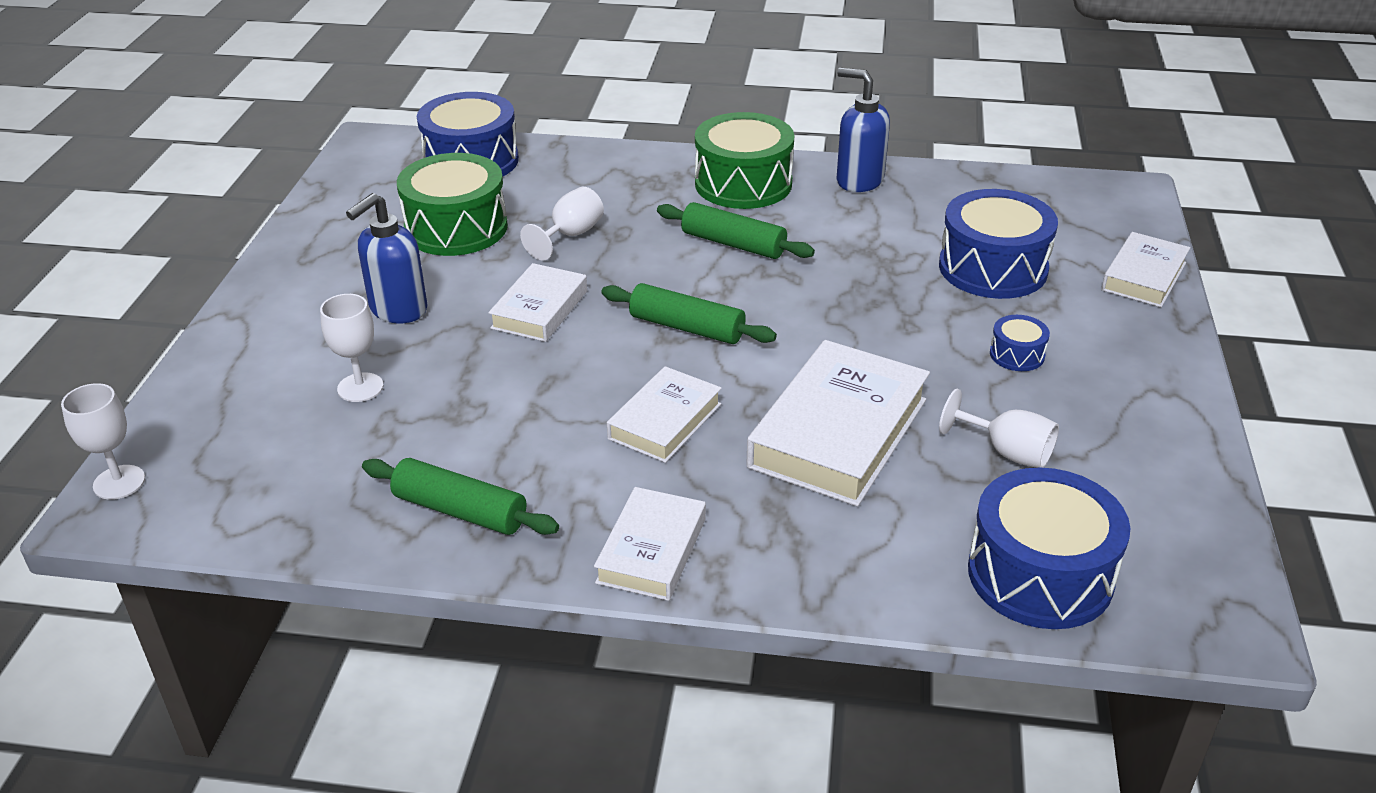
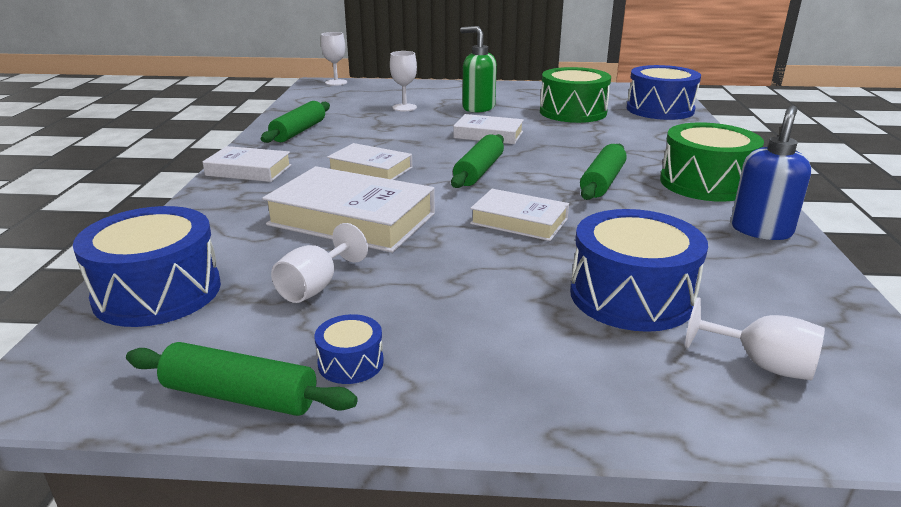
camera: 85 degrees right, 10 degrees down
blue soap dispenser [346,193,428,323] -> green soap dispenser [460,26,497,113]
white goblet [520,187,604,260] -> white goblet moved to [685,297,825,381]
blue drum [990,315,1050,371] -> blue drum moved to [314,314,384,384]
white book [1101,232,1190,307] -> white book moved to [470,189,569,241]
none -> green rolling pin [126,342,358,416]

